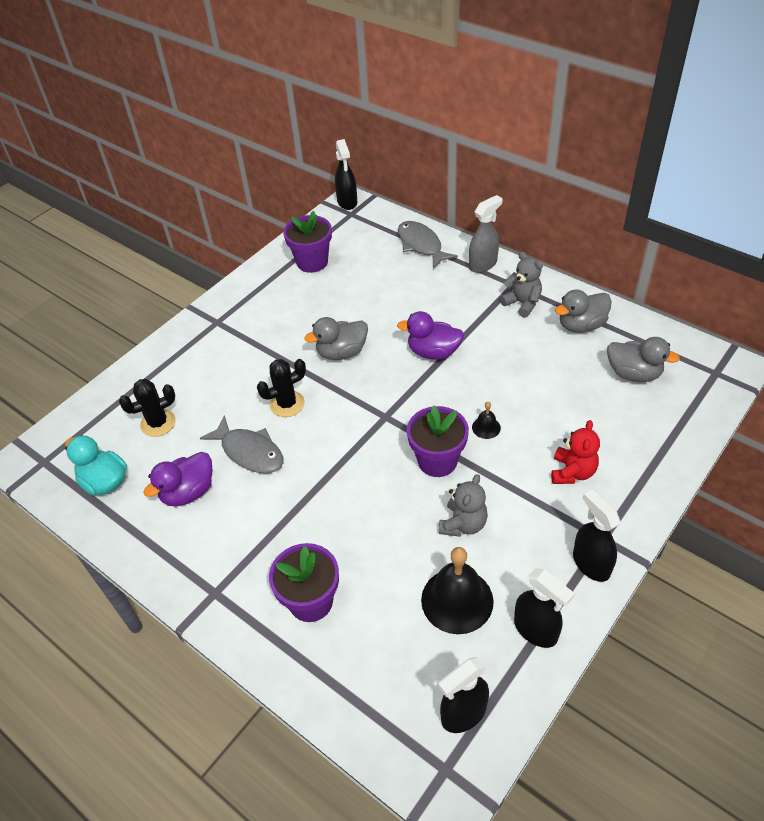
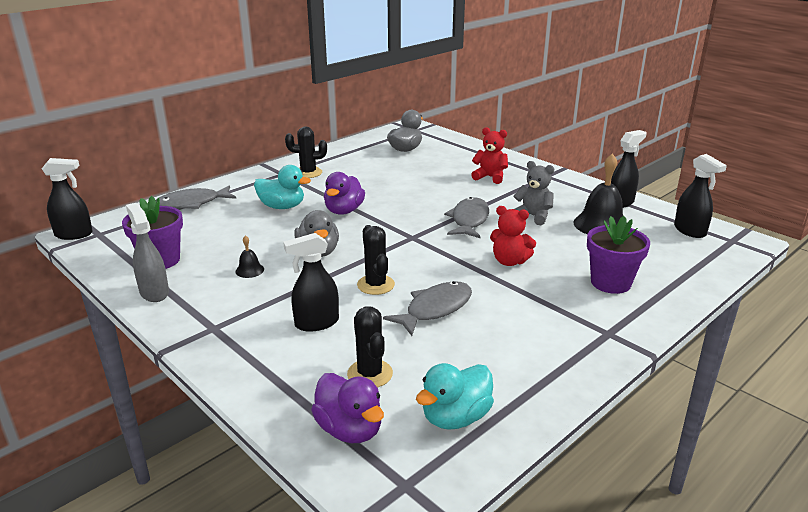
camera: 85 degrees left, 20 degrees down
purple duck [143,452,212,506] -> purple duck moved to [311,373,384,443]
purple flower pot [407,405,469,477] -> grey fish [444,197,489,238]
grey spray bottle [469,195,502,273] -> grey spray bottle moved to [126,203,169,302]
black bell [472,402,501,439] -> black bell moved to [235,235,264,278]
grey teddy bear [500,252,543,318] -> black cactus [285,126,327,178]
grey duck [555,289,612,333] -> none
black spray bottle [573,489,621,582] -> black spray bottle moved to [283,233,339,332]
none -> turquoise duck [254,165,311,209]
none -> red teddy bear [490,206,536,266]

